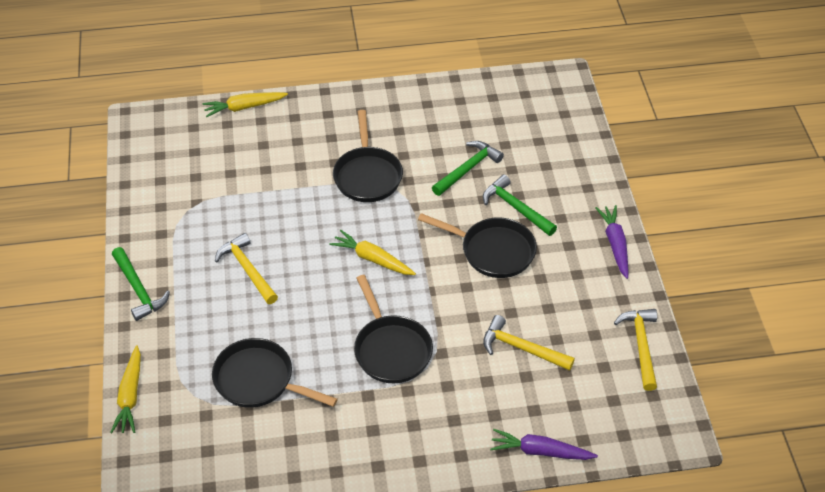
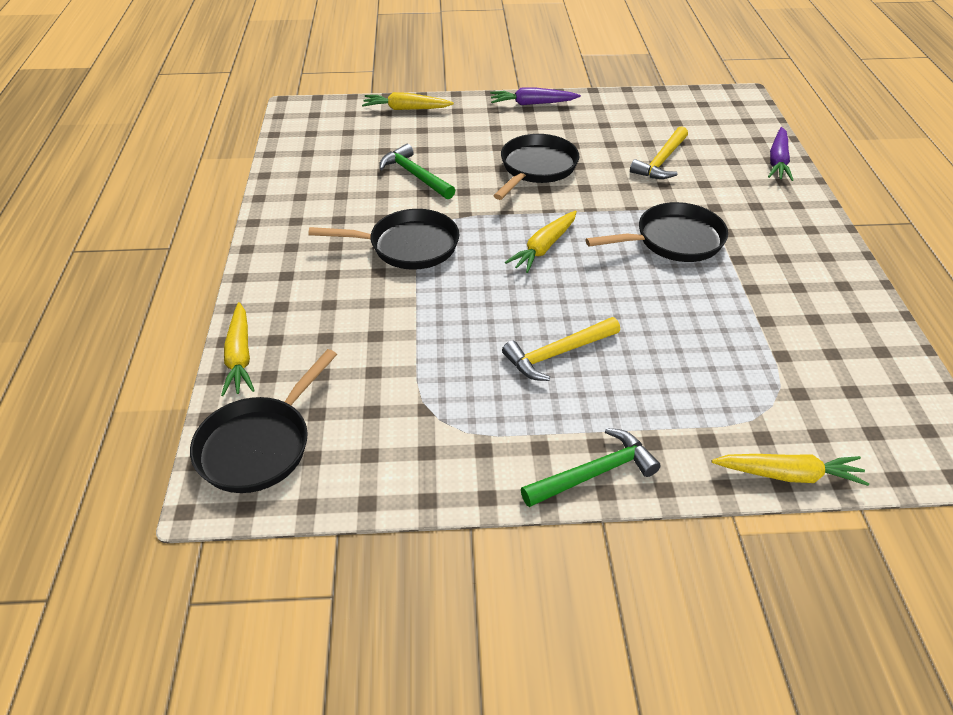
camera: 85 degrees left, 5 degrees down
black pan [212,338,338,408] -> black pan moved to [190,349,337,493]
green hammer [483,175,557,236] -> none
yellow hammer [614,309,657,391] -> none
none -> yellow carrot [362,92,454,110]

